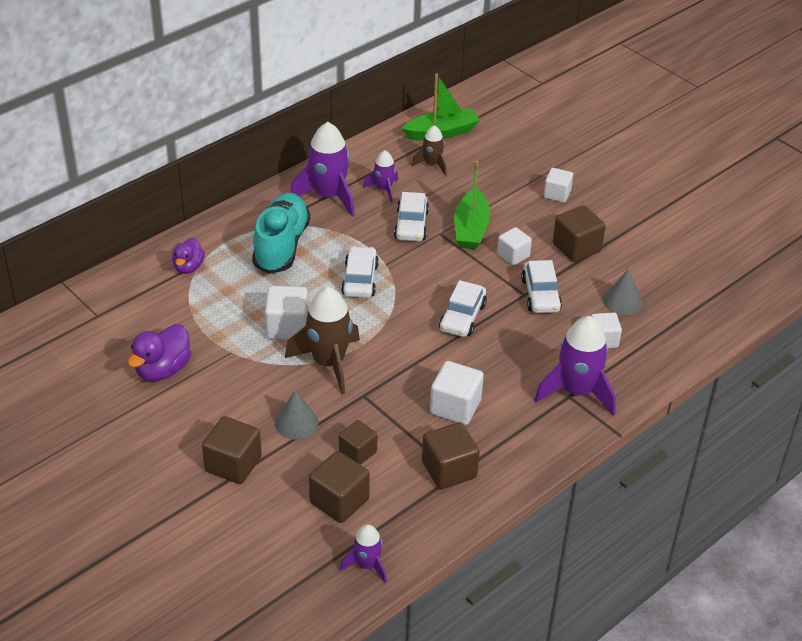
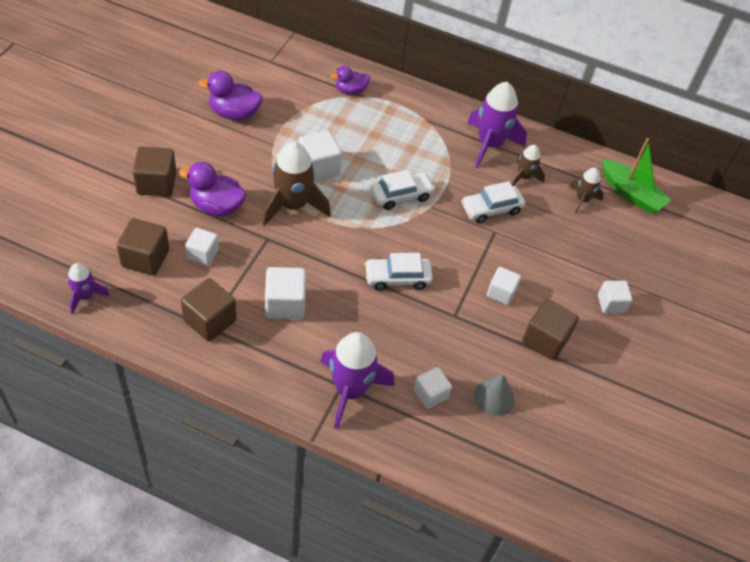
camera: 60 degrees right, 10 degrees up
turquoise shoe [252,193,310,274] -> none
grey cone [275,390,318,439] -> purple duck [179,162,246,216]
brown cube [339,420,378,465] -> white cube [185,228,219,266]
purple rocket [363,150,398,203] -> brown rocket [512,145,545,186]
green boat [454,161,490,249] -> none
white car [521,260,562,313] -> none

